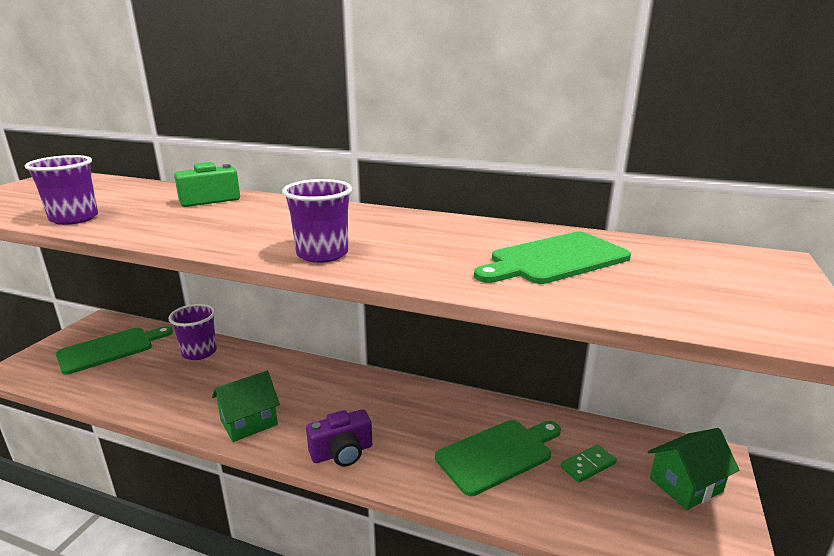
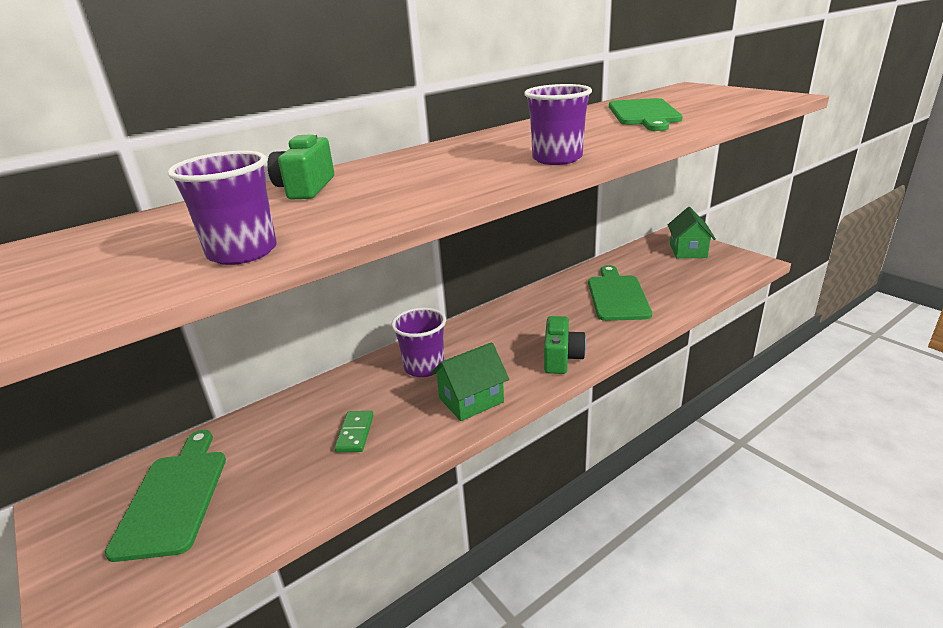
camera: 55 degrees left, 5 degrees up
purple cup [169,304,217,360] -> purple cup moved to [391,308,446,377]
green house [212,371,280,442] -> green house turned 60 degrees clockwise [431,342,509,421]
purple camera [306,409,372,467] -> green camera [544,316,586,374]
green domino [561,445,617,483] -> green domino moved to [334,411,374,452]

